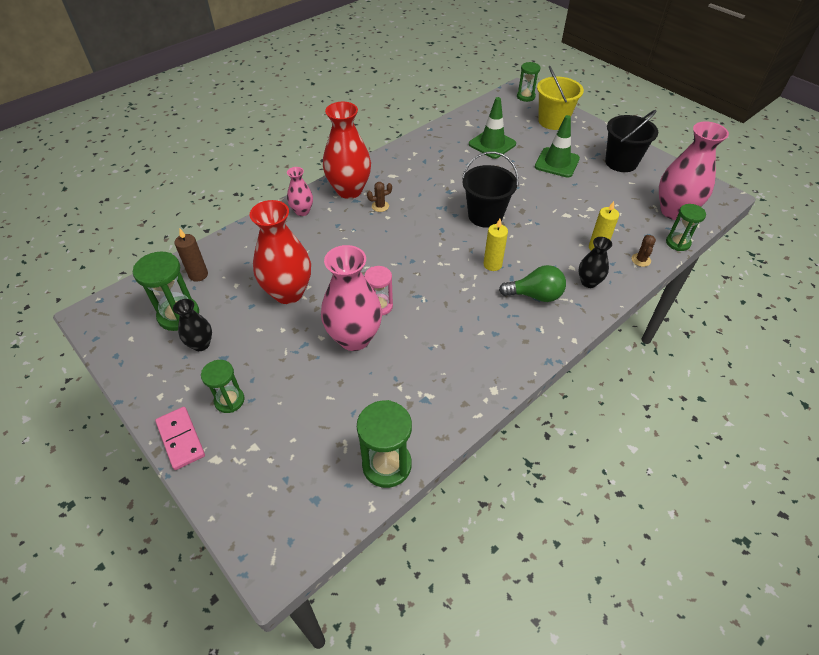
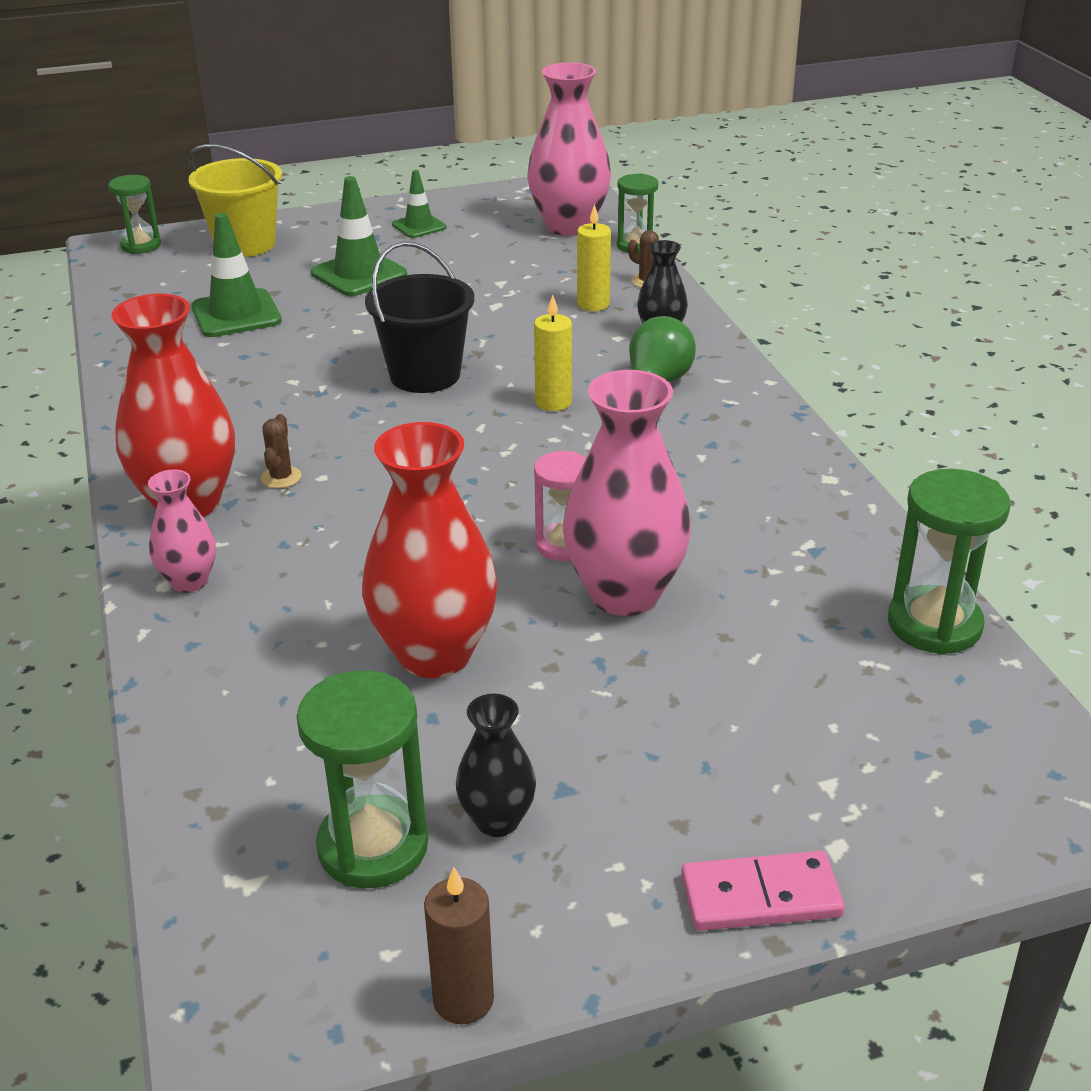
camera: 65 degrees left, 15 degrees down
brown candle [174,229,208,282] -> brown candle moved to [424,867,494,1025]
green hourglass [201,360,245,413] -> none
black bucket [605,110,658,172] -> green traffic cone [392,170,446,238]

